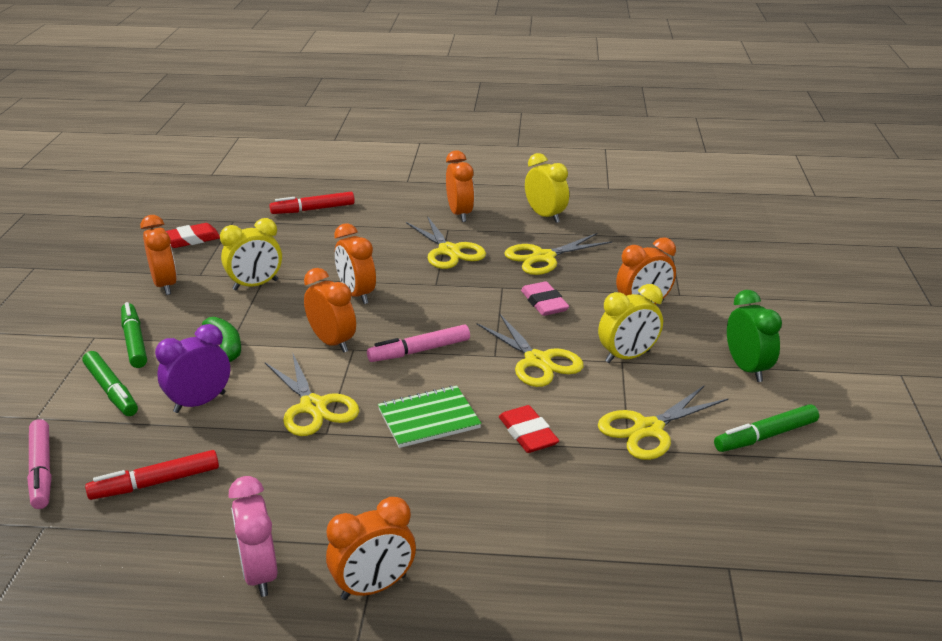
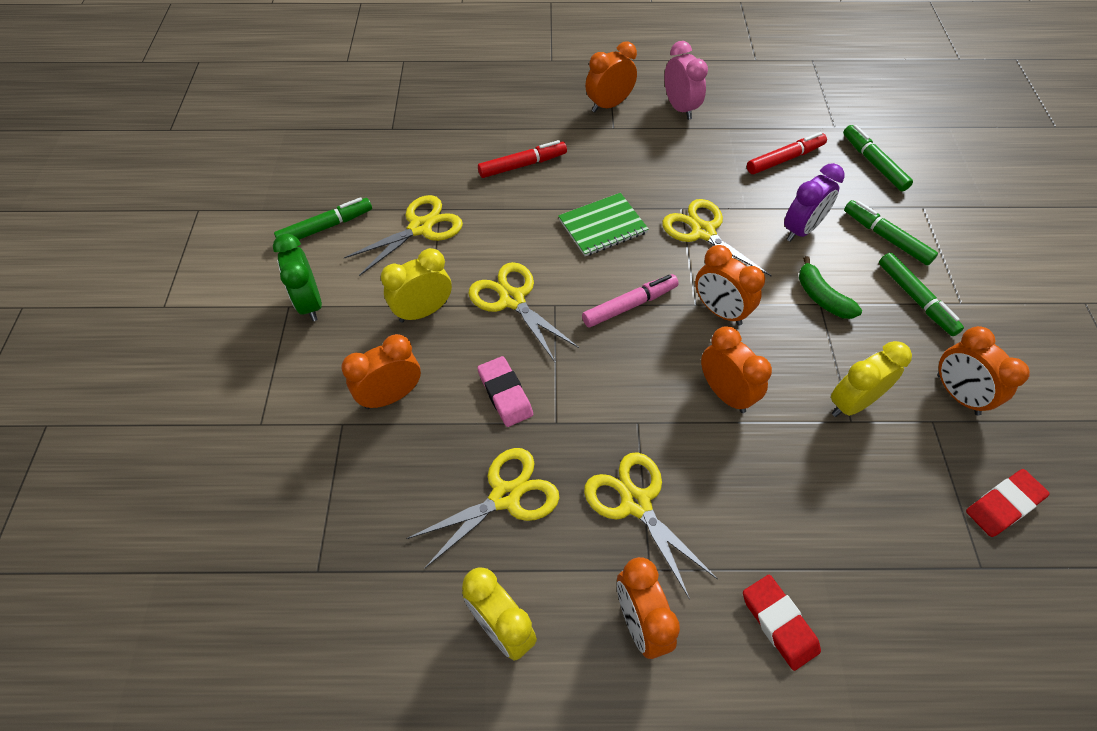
camera: 175 degrees right, 25 degrees up
pink marker [27,419,51,509] -> green marker [843,125,913,192]
red marker [269,192,355,214] -> red marker moved to [478,140,567,178]
red eraser [499,405,559,453] -> red eraser moved to [743,575,821,671]

